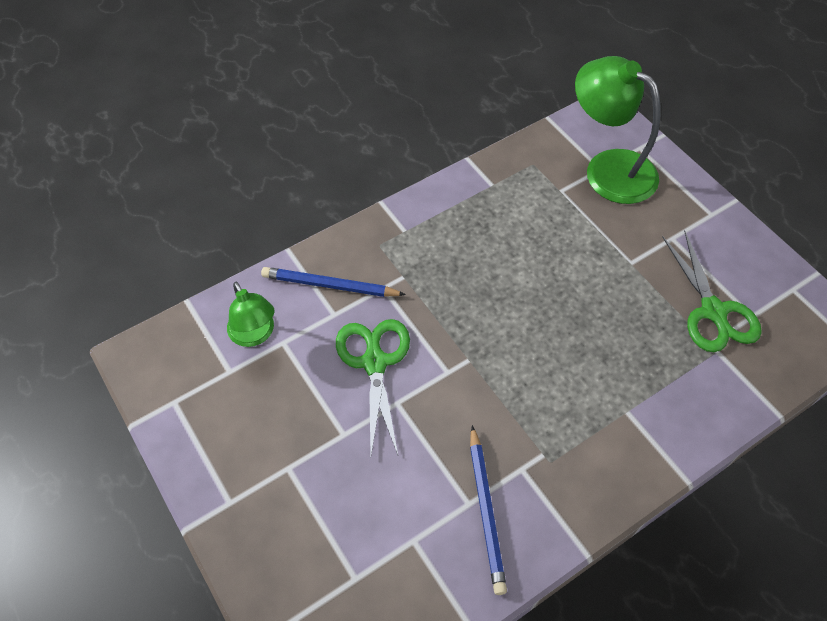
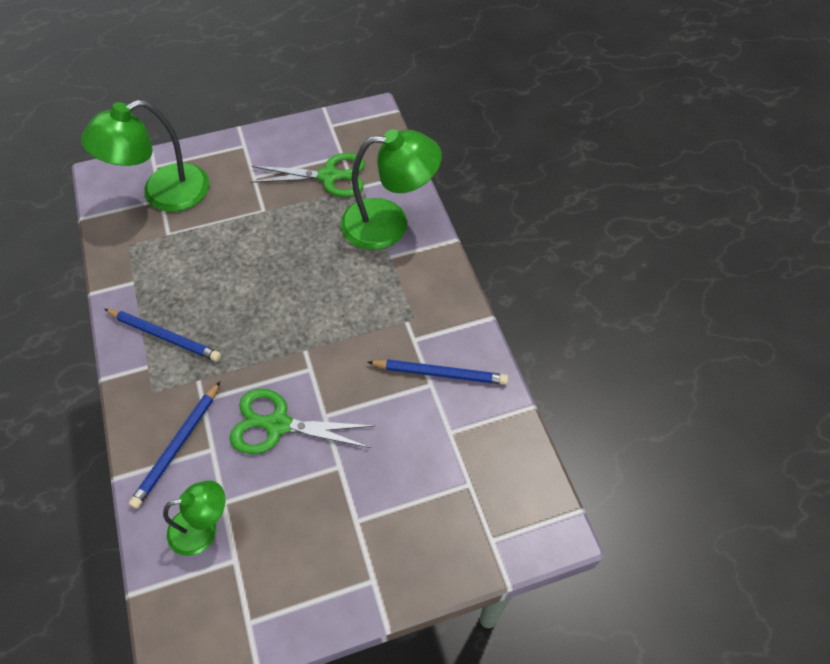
camera: 75 degrees left, 0 degrees up
none -> blue pencil [104,309,221,362]
none -> green lamp [341,129,442,250]

